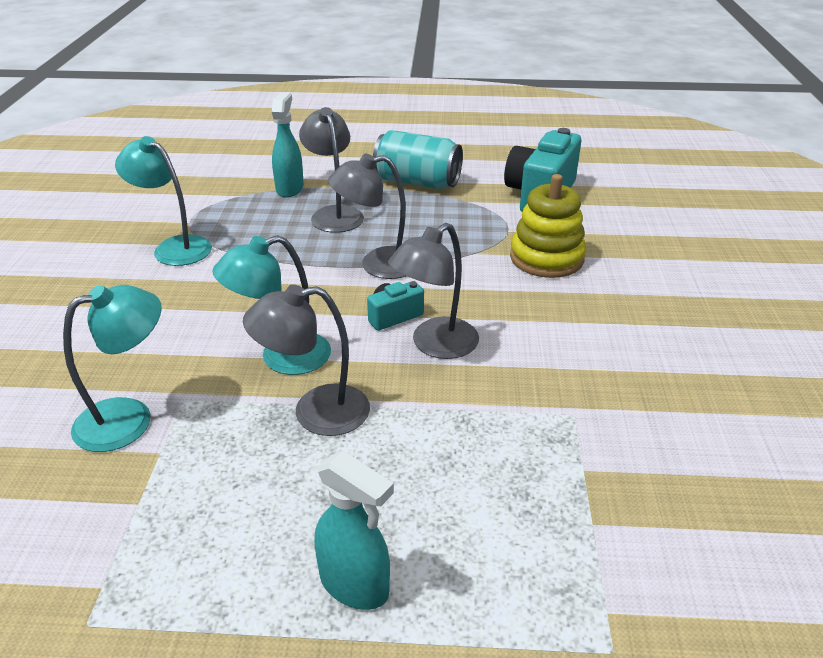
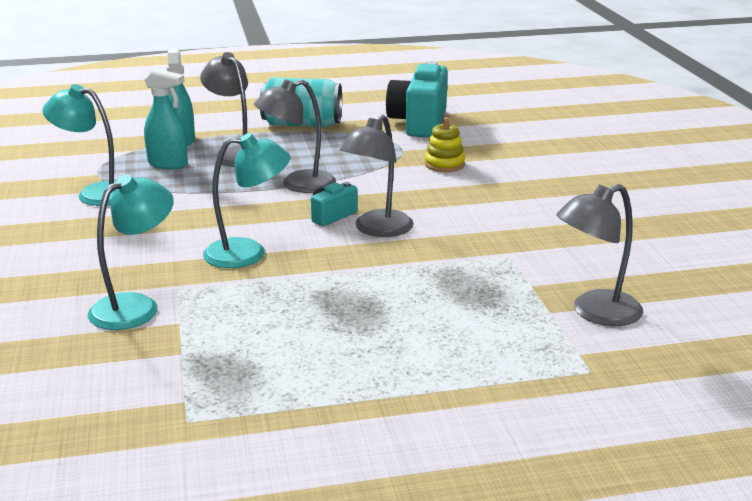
camera: 15 degrees left, 10 degrees down
turquoise lamp [212,235,331,375] -> turquoise lamp turned 150 degrees counterclockwise [203,133,290,268]
grey lamp [243,284,370,436] -> grey lamp moved to [556,184,643,326]
turquoise spray bottle [314,451,394,610] -> turquoise spray bottle moved to [144,68,188,169]
yellow stacking toy [510,174,586,278] -> yellow stacking toy [424,117,465,172], size x0.61

